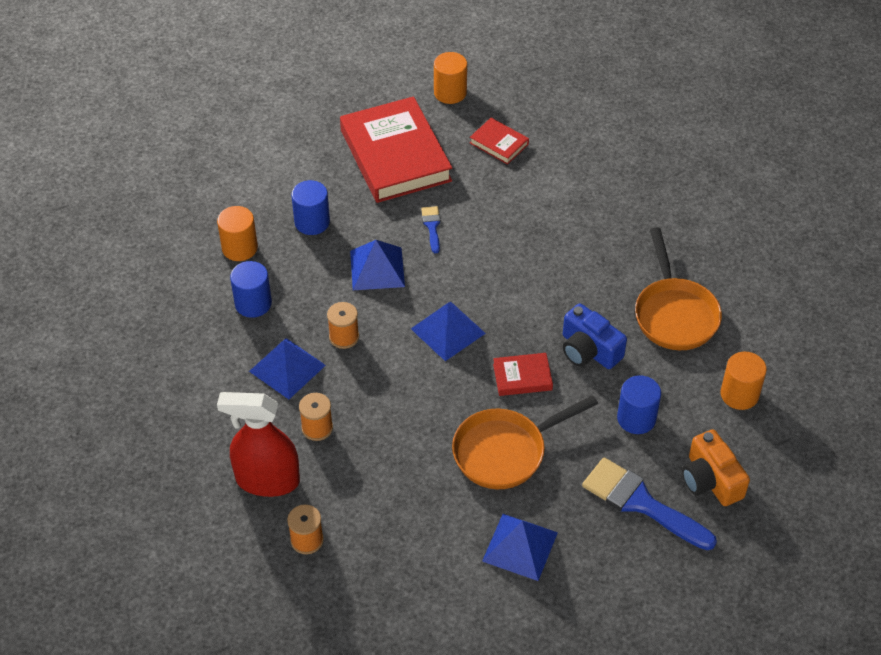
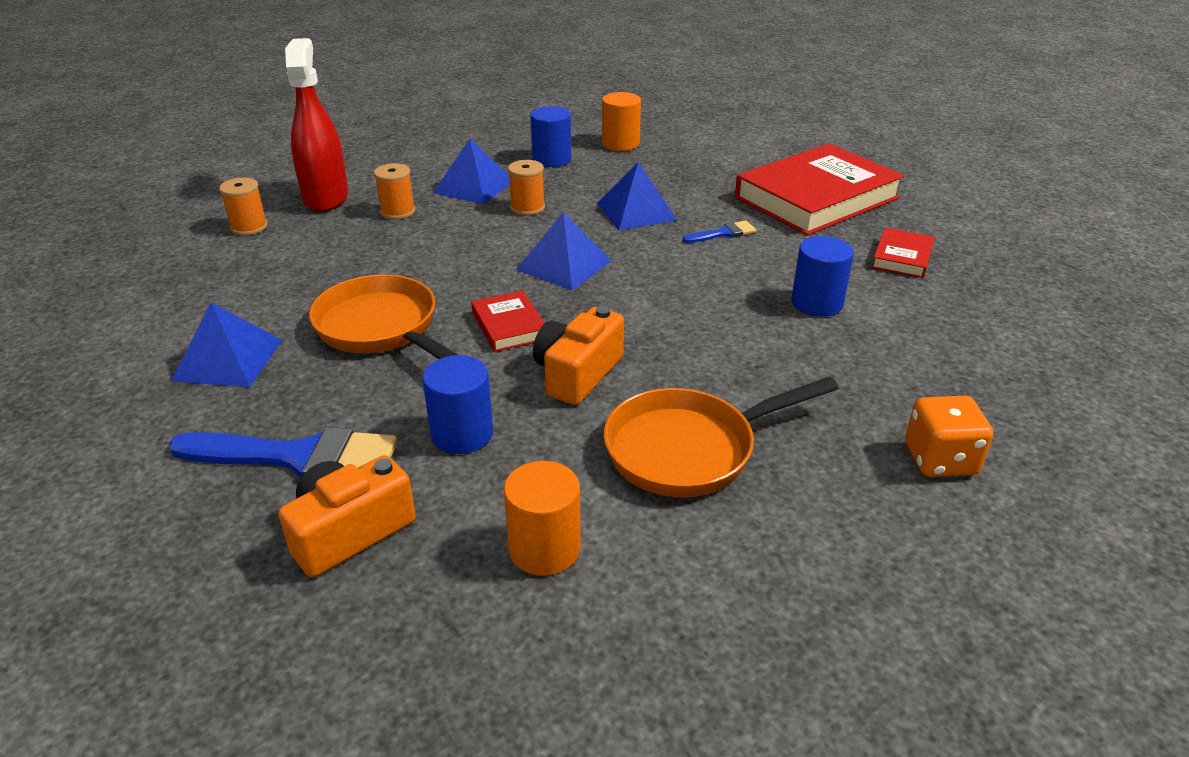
camera: 75 degrees right, 15 degrees down
blue cylinder [291,180,330,235] -> blue cylinder moved to [791,236,854,317]
orange cylinder [434,52,467,104] -> none
blue camera [563,303,627,369] -> orange camera [533,306,624,405]
blue brush [582,457,717,550] -> blue brush turned 75 degrees clockwise [168,427,398,477]
none -> orange dice [905,396,993,477]

